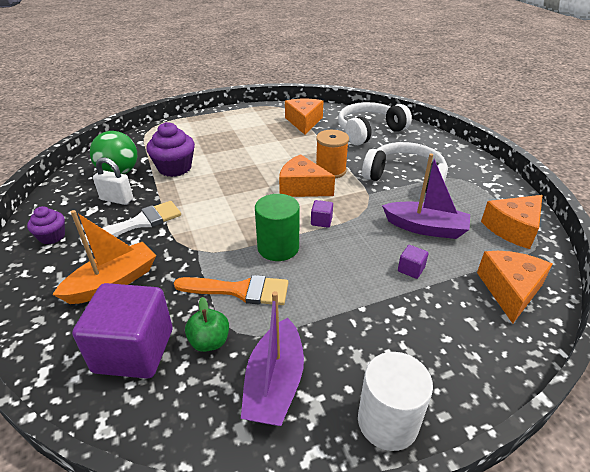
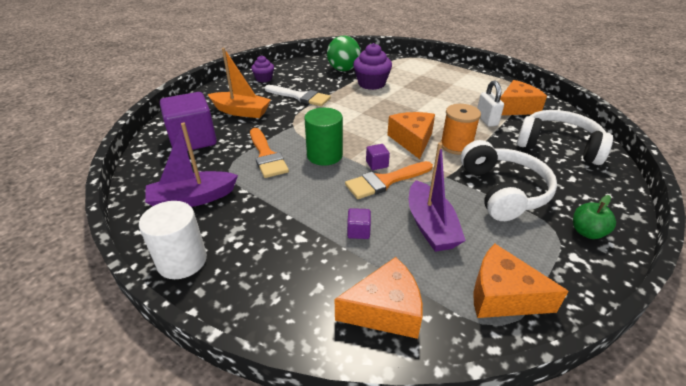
camera: 60 degrees right, 0 degrees up
white padlock [93,157,133,205] -> white padlock moved to [477,80,504,127]
green apple [185,297,229,352] -> green apple moved to [573,195,616,239]
none -> orange brush [345,161,433,199]

